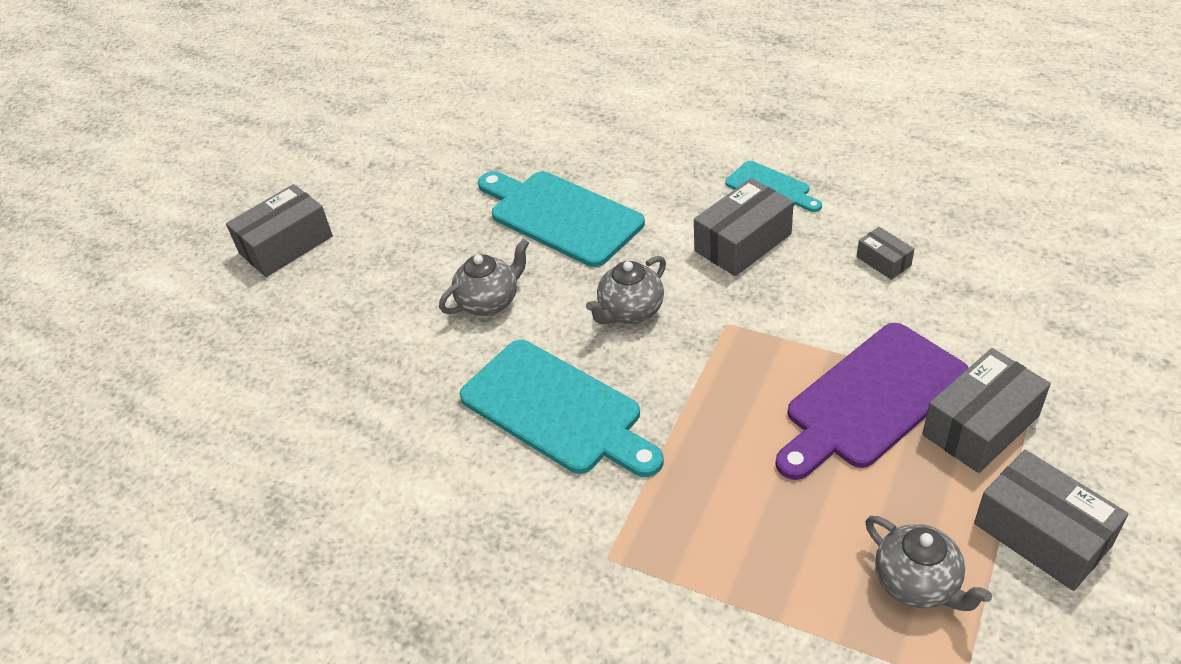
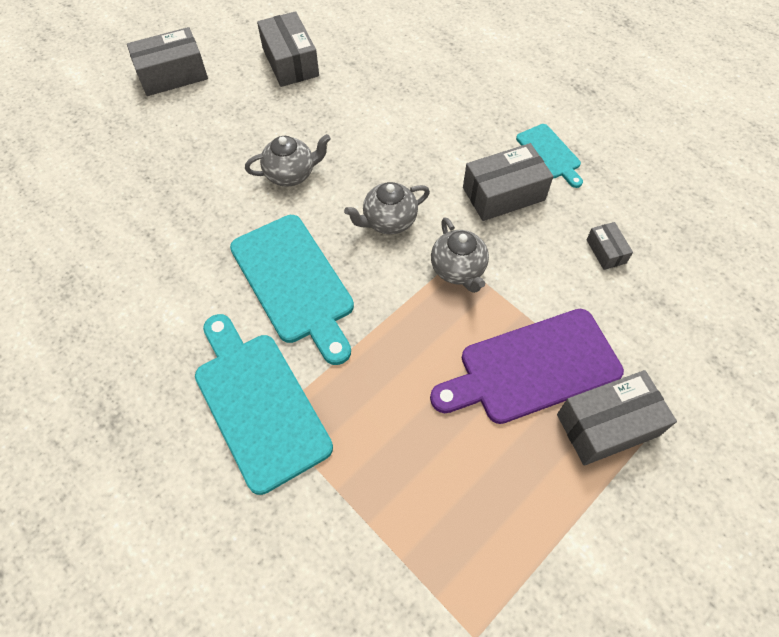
camera: 15 degrees right, 15 degrees up
turquoise cutting board [478,171,645,267] -> turquoise cutting board moved to [195,314,333,495]
grey teapot [865,516,992,611] -> grey teapot moved to [431,218,489,293]
grey box [974,450,1129,591] -> grey box moved to [257,11,319,87]

